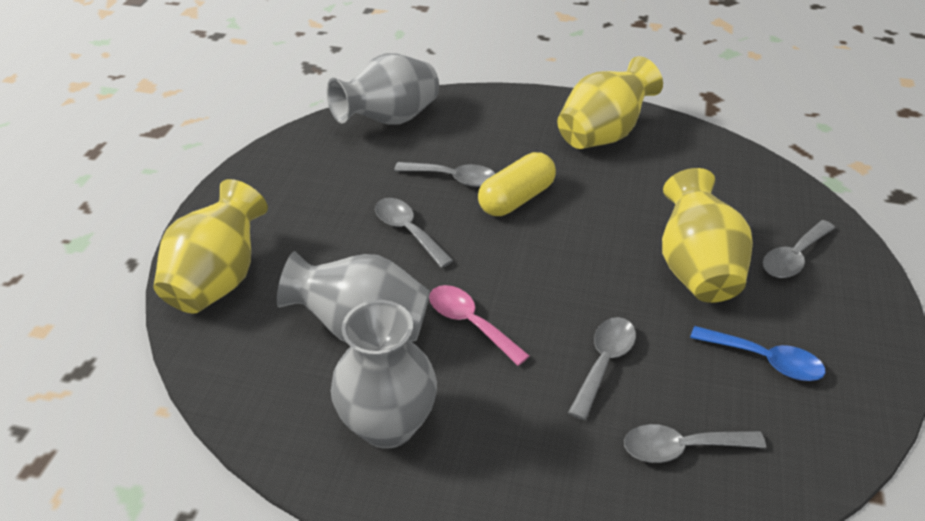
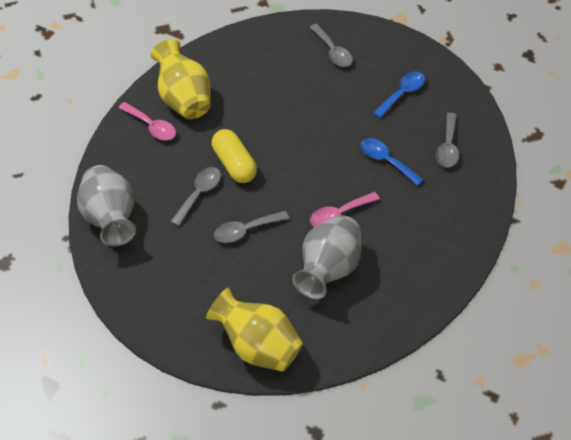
camera: 75 degrees left, 10 degrees up
grey vase [331,300,437,449] -> none
grey spoon [568,317,636,420] -> blue spoon [360,138,424,186]
yellow vase [662,168,753,303] -> none
none -> pink spoon [118,102,176,140]

